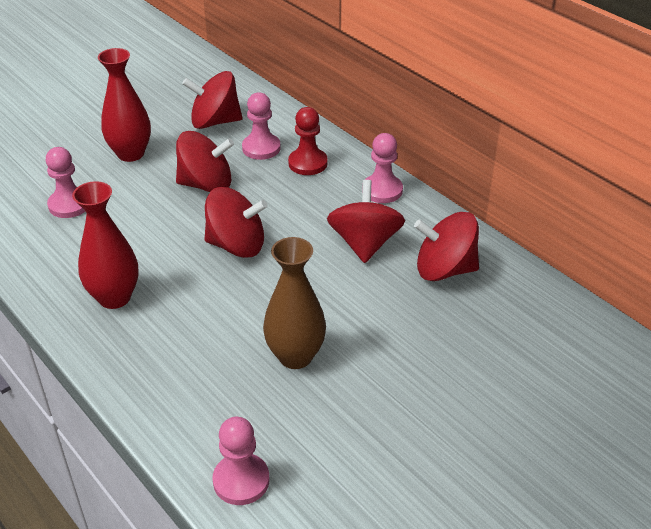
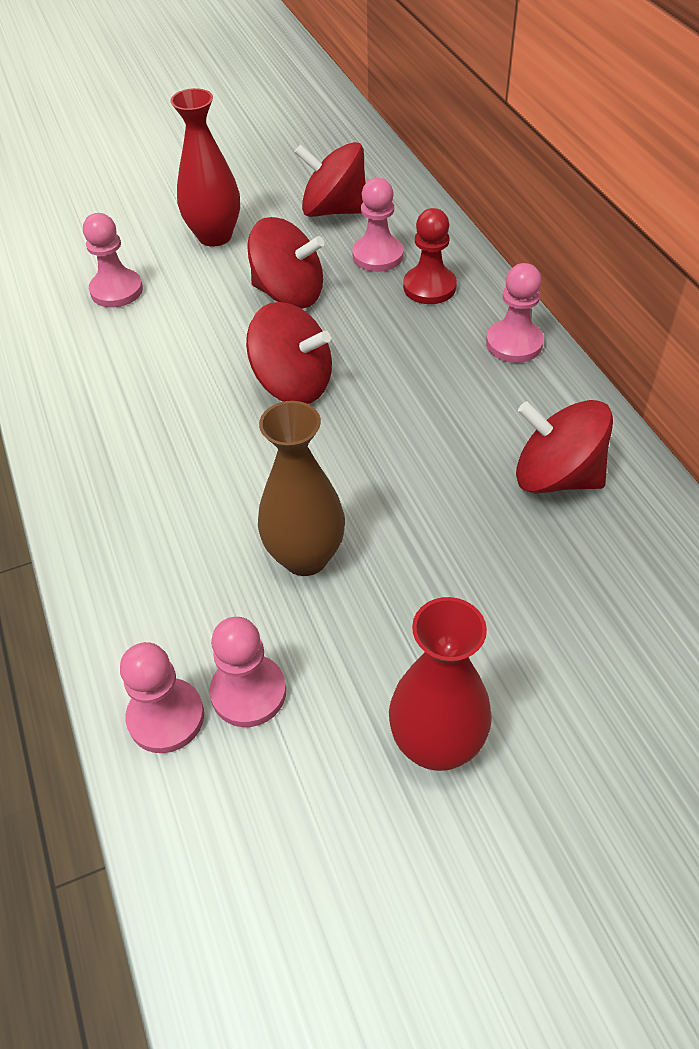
camera: 20 degrees right, 10 degrees up
red vase [72,181,139,309] -> red vase moved to [389,597,492,771]
red spinning top [327,180,405,263] -> none
none -> pink pawn [210,617,286,727]

